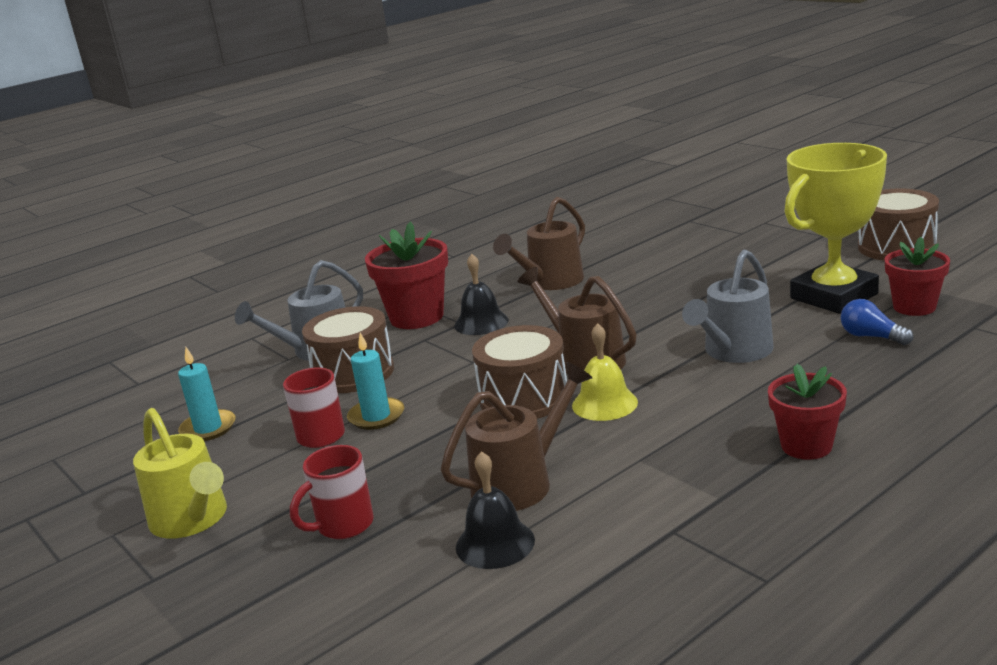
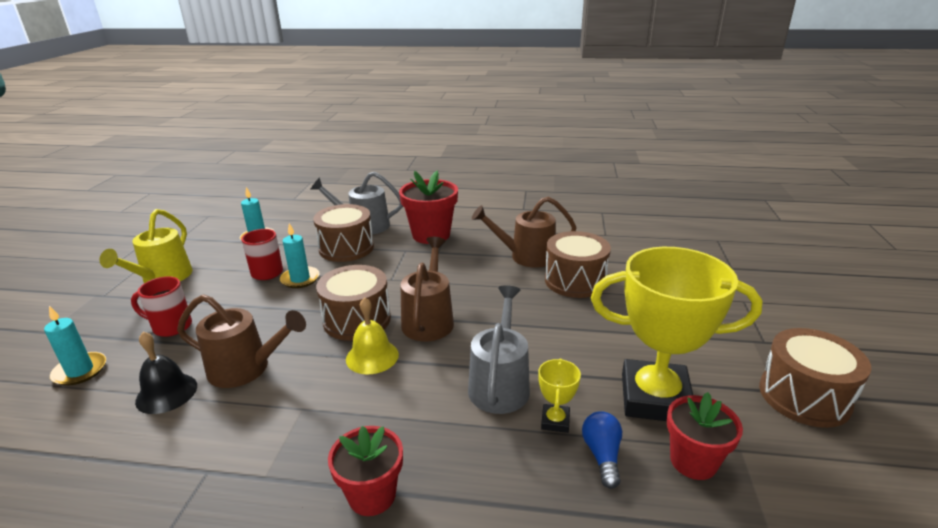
camera: 45 degrees right, 5 degrees up
black bell [454,254,509,335] -> none
grey watering can [682,250,774,363] -> grey watering can turned 105 degrees clockwise [468,285,530,414]
none -> turquoise candle [44,306,106,386]
none -> yellow trophy [538,359,581,433]
none -> brown drum [545,231,611,298]

